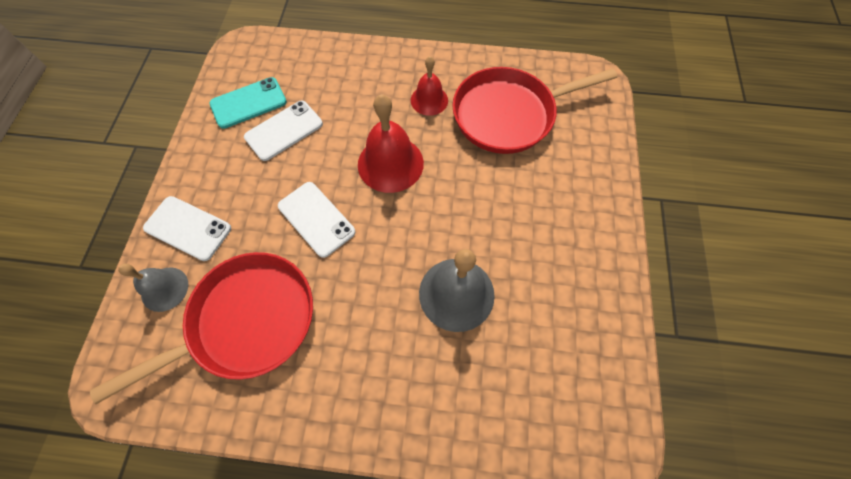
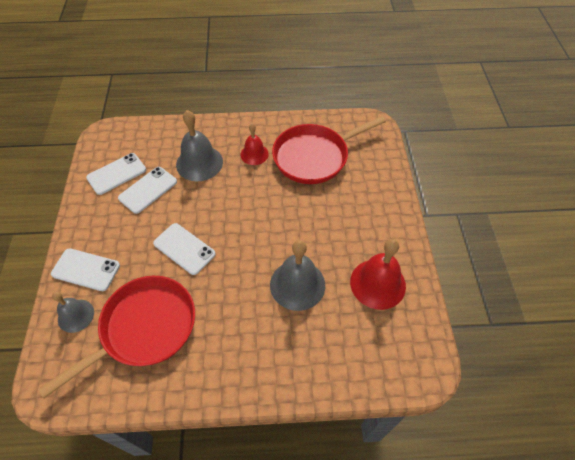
camera: 10 degrees left, 10 degrees down
turquoise phone [209,77,287,129] -> white phone [86,153,146,195]
red bell [358,94,424,193] -> red bell moved to [350,239,406,310]
none -> grey bell [176,110,223,181]

